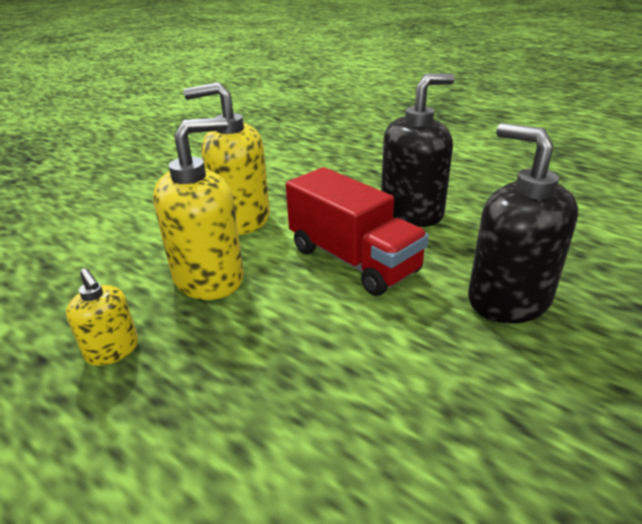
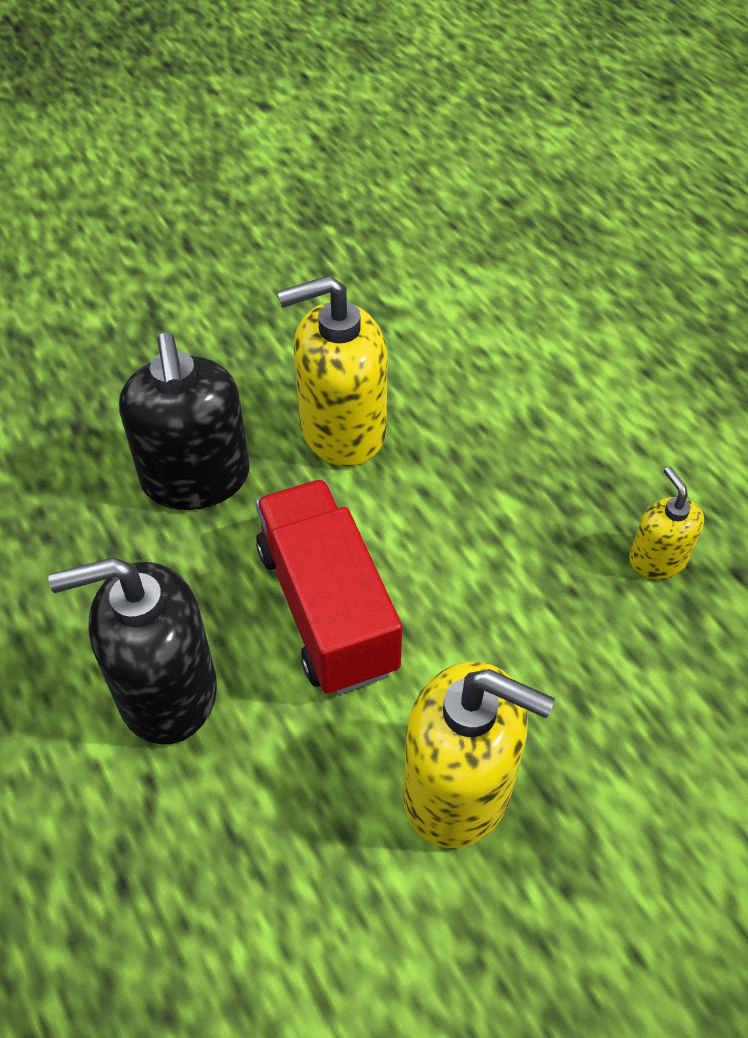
camera: 160 degrees left, 20 degrees up
yellow soap dispenser [153,117,244,300] -> yellow soap dispenser moved to [277,275,388,467]

